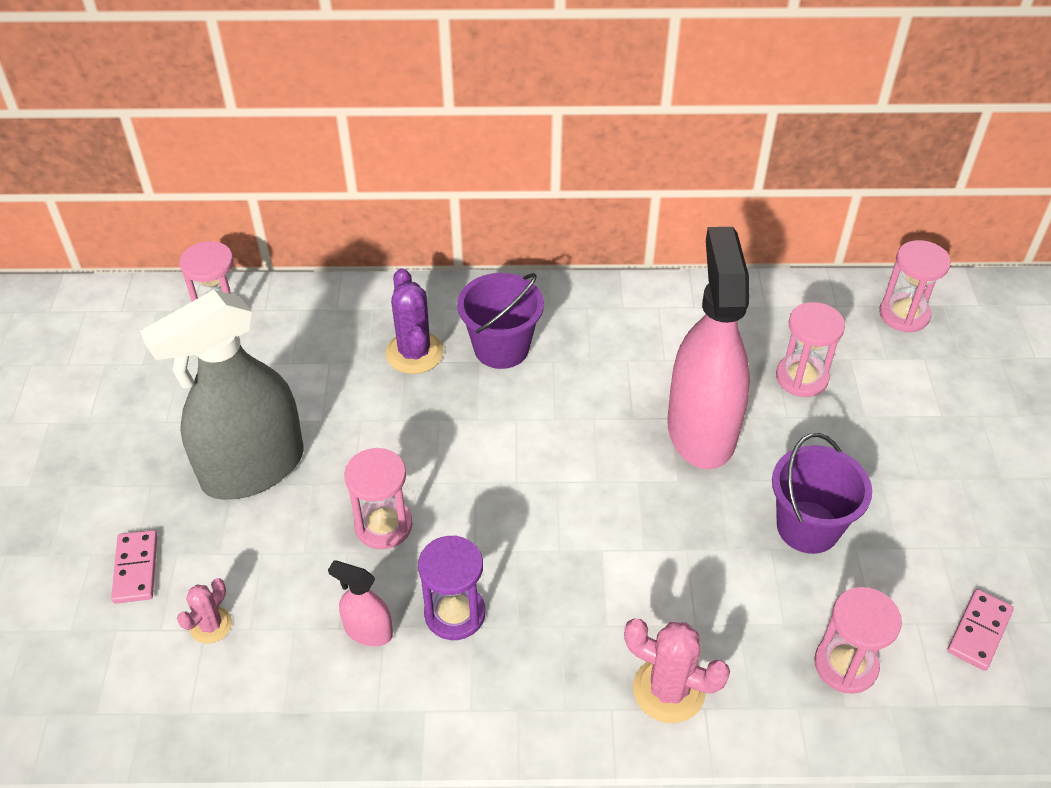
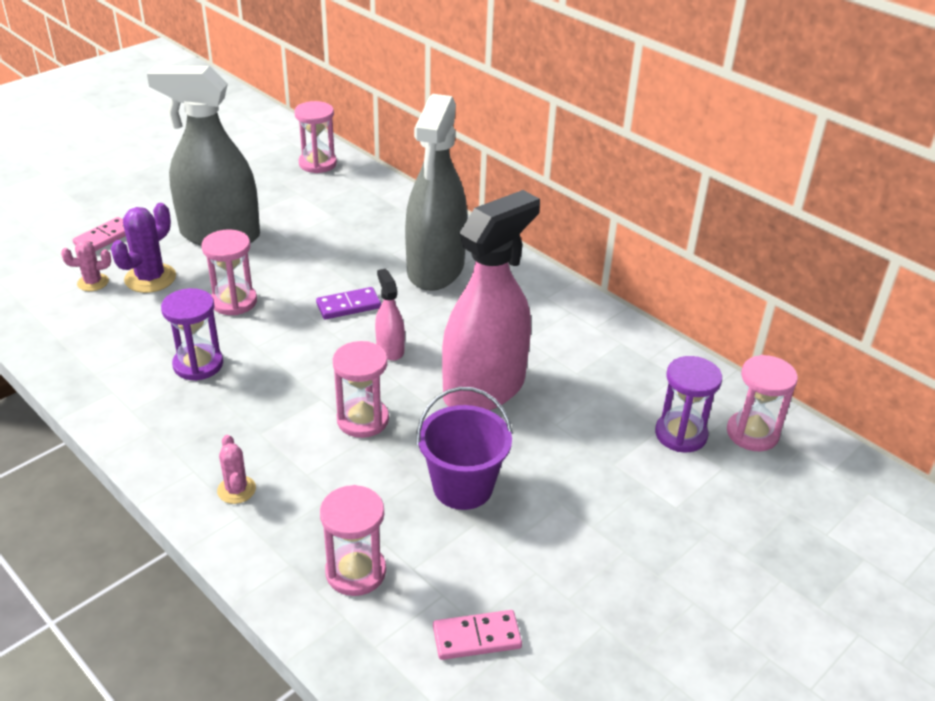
camera: 45 degrees right, 10 degrees down
pink spray bottle [328,560,393,646] -> pink spray bottle moved to [375,269,405,361]
purple cactus [386,268,444,374] -> purple cactus moved to [111,203,176,293]
purple bucket [457,273,544,369] -> grey spray bottle [405,94,467,291]
pink cactus [624,618,730,723] -> pink cactus [217,435,256,504], size x0.60
pink hourglass [776,302,845,397] -> pink hourglass moved to [333,341,389,438]
none -> purple domino [316,287,381,320]
none -> purple hourglass [655,356,722,453]

